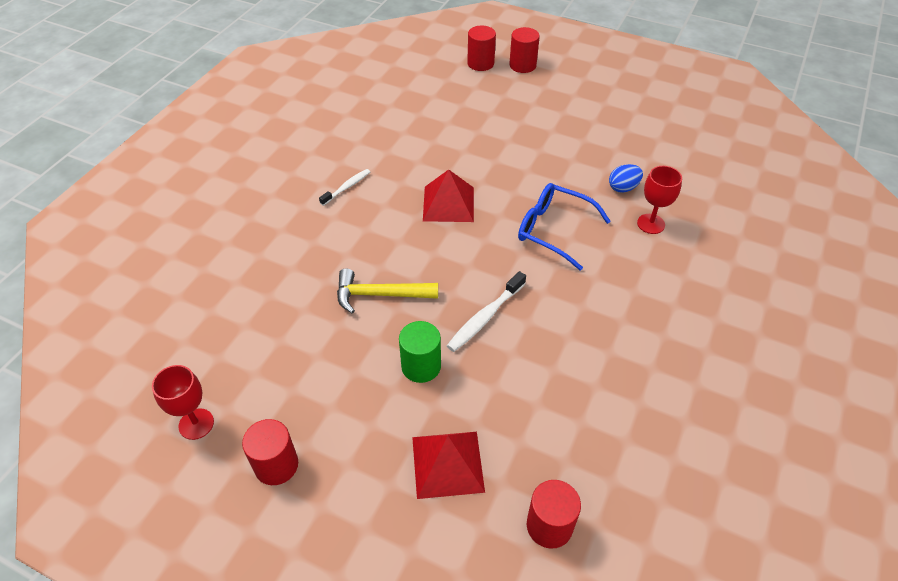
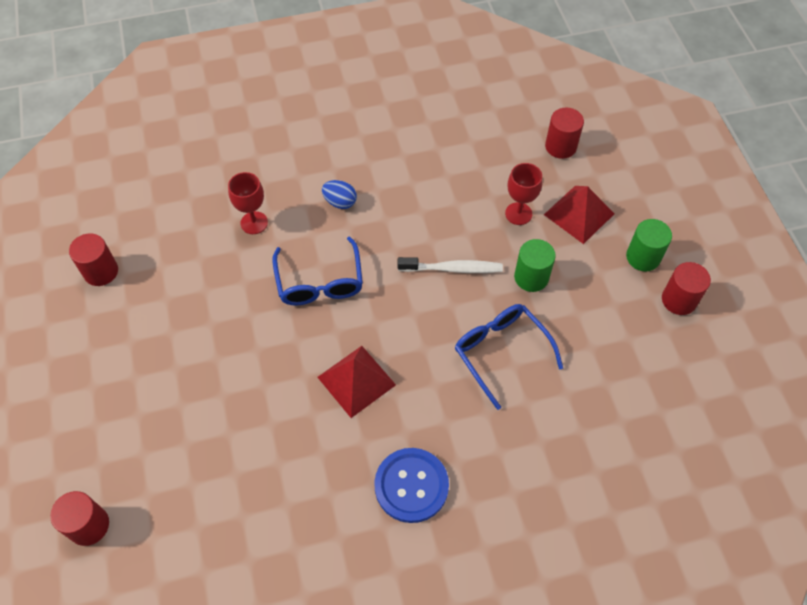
camera: 130 degrees left, 10 degrees up
red goblet [152,365,214,440] -> red goblet moved to [505,163,542,225]
white toothbrush [319,169,370,206] -> blue button [374,448,449,523]
yellow hammer [337,268,438,314] -> blue glasses [455,304,563,410]
red cylinder [509,27,540,73] -> red cylinder moved to [69,233,118,286]
blue egg [609,164,643,193] -> blue egg moved to [322,180,357,209]
none -> green cylinder [626,219,672,271]

